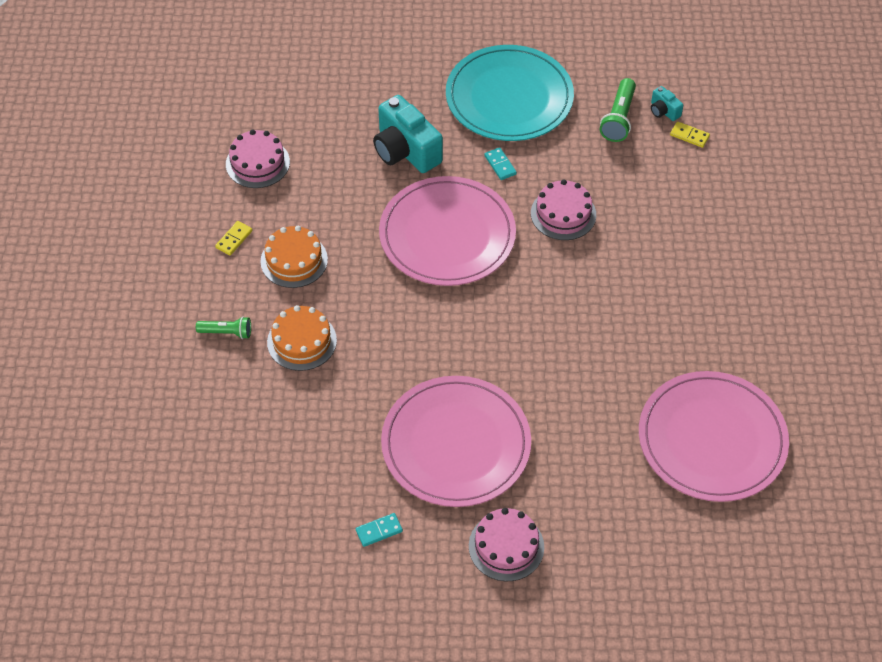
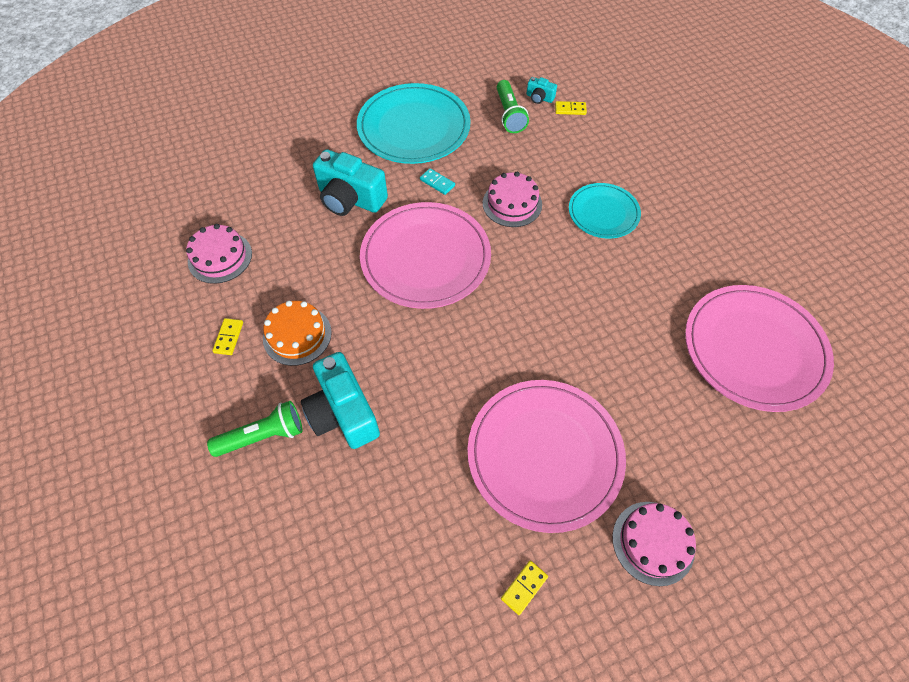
camera: 25 degrees left, 5 degrees up
green flashlight [196,317,251,339] -> green flashlight [207,401,302,457], size x1.52
orange cake [267,305,337,371] -> turquoise camera [301,352,380,449]
turquoise domino [356,513,403,547] -> yellow domino [501,561,548,615]
none -> turquoise plate [569,183,641,238]

